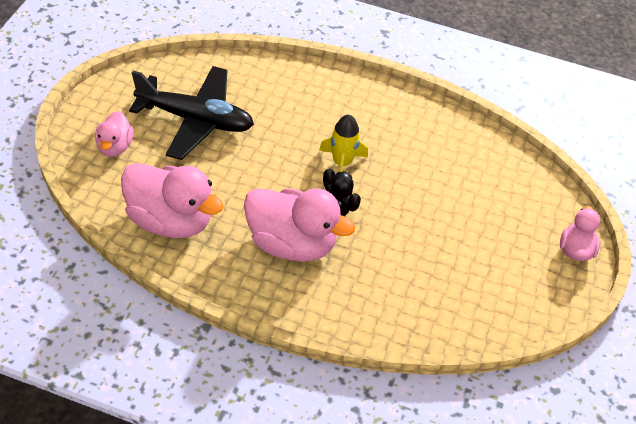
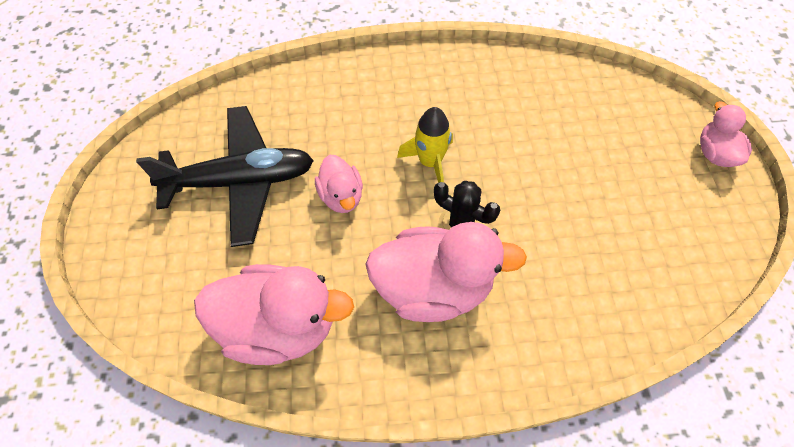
camera: 20 degrees left, 10 degrees up
pink duck [95,111,134,157] -> pink duck moved to [315,155,363,213]

